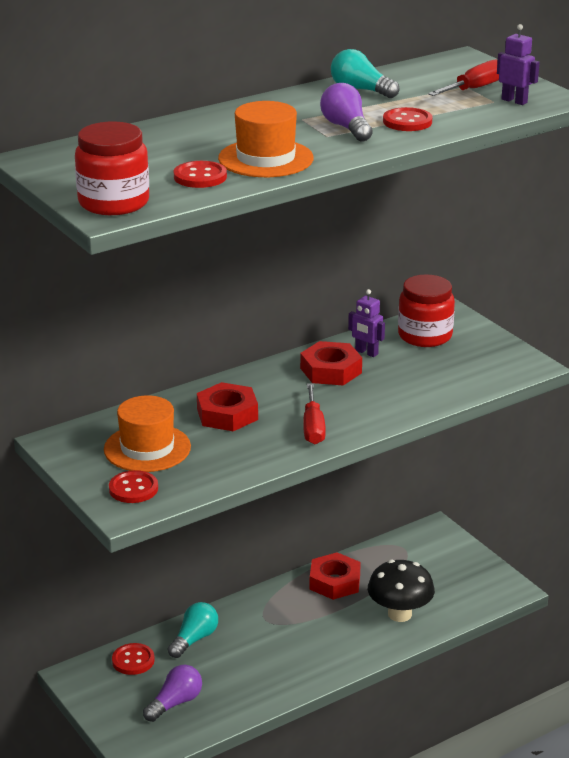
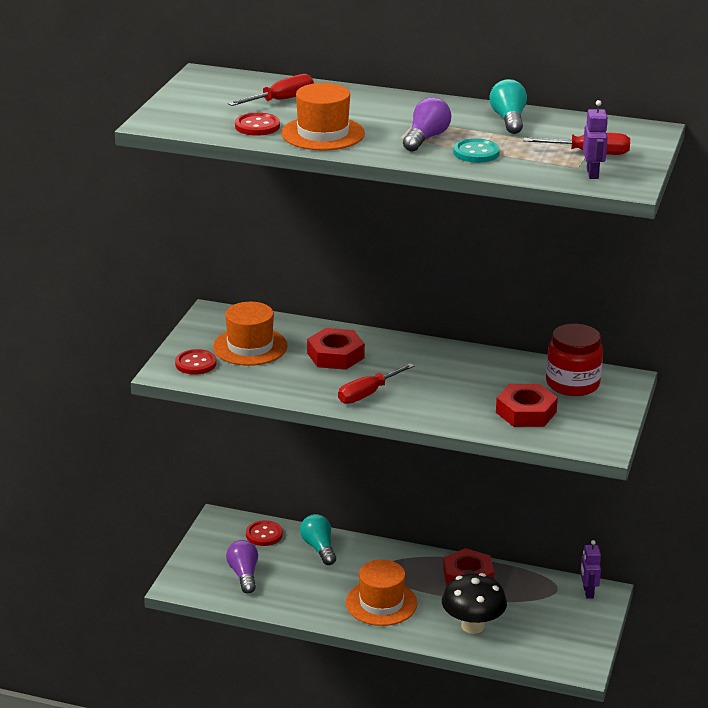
camera: 50 degrees right, 0 degrees up
red jar [75,122,149,215] -> none
purple light bulb [143,665,202,722] -> purple light bulb turned 105 degrees counterclockwise [226,540,258,594]
turquoise light bulb [168,602,218,658] -> turquoise light bulb turned 105 degrees counterclockwise [300,514,336,565]
red nut [300,341,362,385] -> red nut moved to [496,384,558,427]
purple robot [348,289,385,357] -> purple robot moved to [580,540,601,599]
red button [383,107,432,131] -> turquoise button [453,138,500,163]
none -> red screwdriver [228,74,314,106]
none -> orange hat [346,559,417,626]

